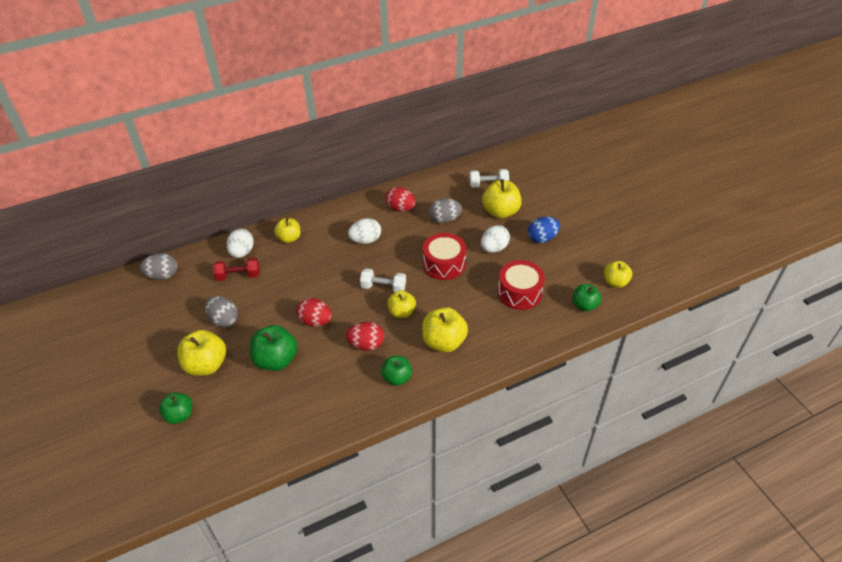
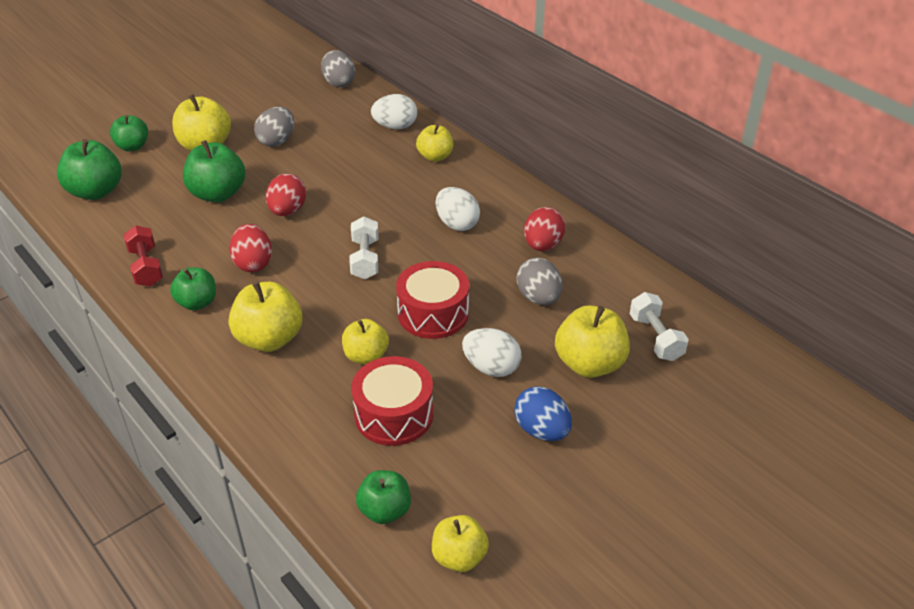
camera: 75 degrees right, 5 degrees down
red dumbbell [213,258,260,281] -> red dumbbell moved to [123,225,163,287]
yellow apple [387,290,416,318] -> yellow apple moved to [342,319,389,364]
none -> green apple [57,139,122,200]

